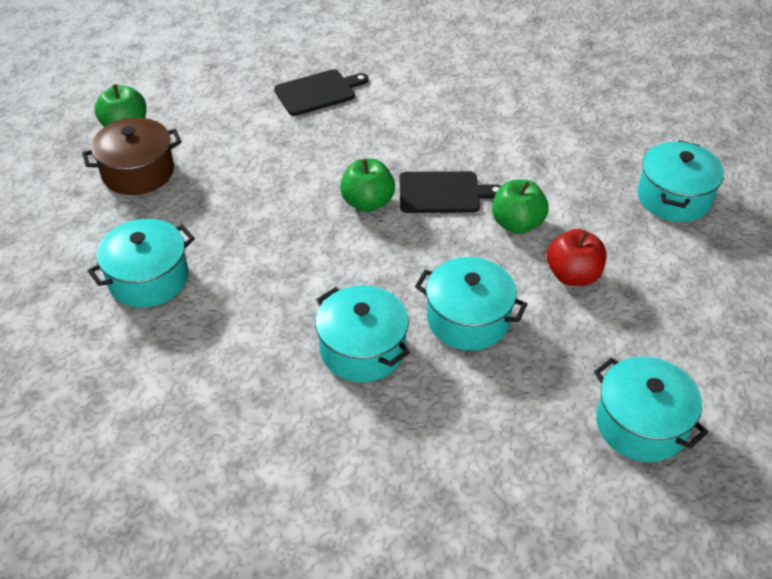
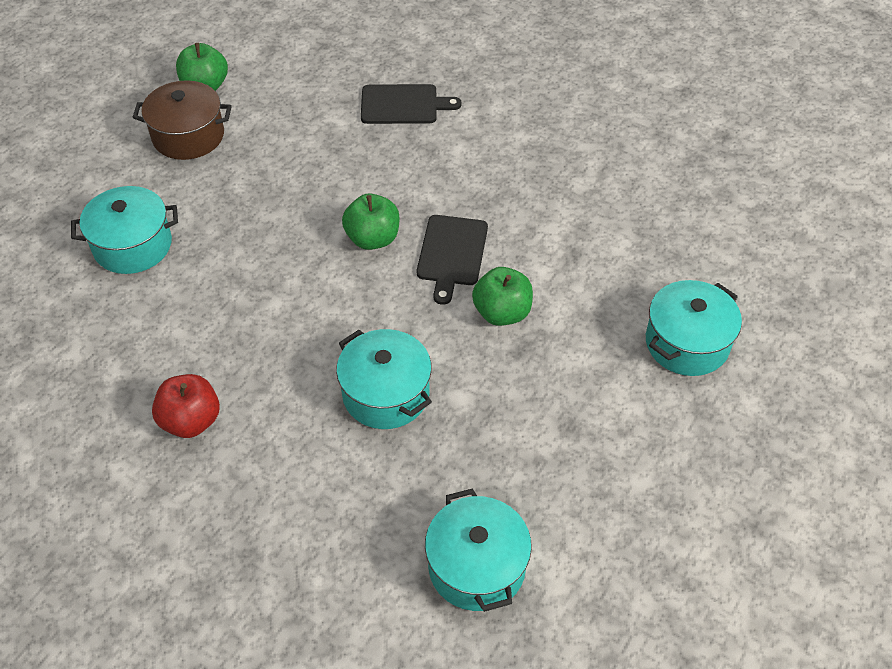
camera: 25 degrees right, 5 degrees up
turquoise pot [315,285,410,382] -> none
black cutting board [399,171,501,213] -> black cutting board turned 75 degrees clockwise [417,215,488,305]
red apple [547,229,606,286] -> red apple moved to [152,374,220,438]

